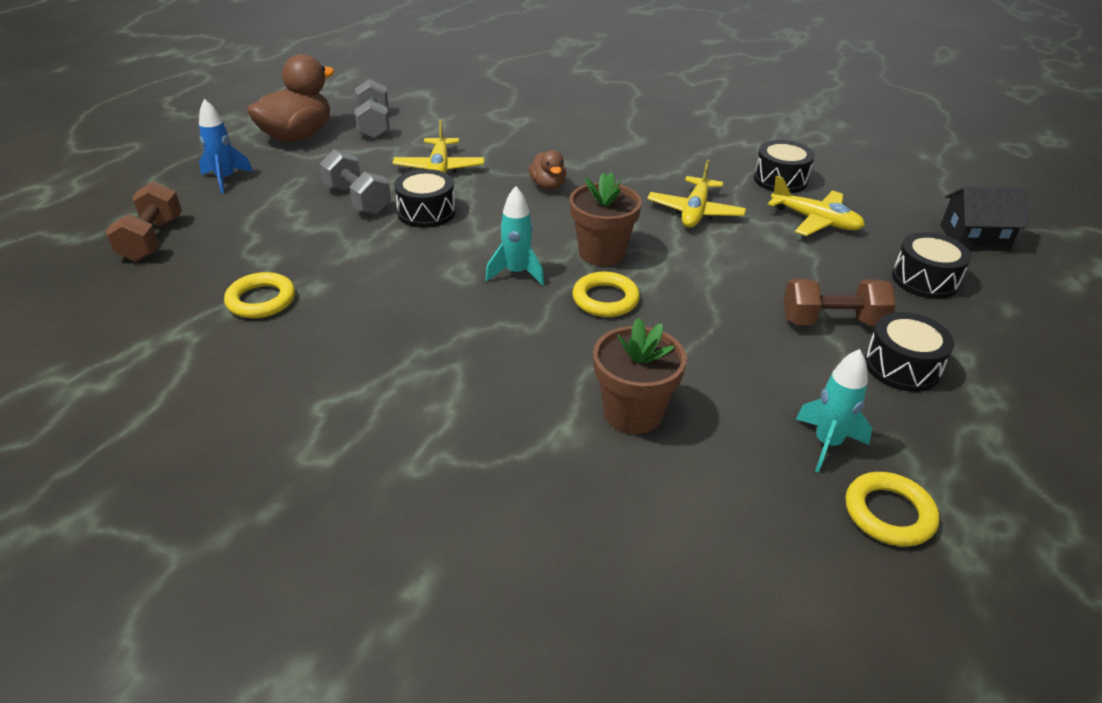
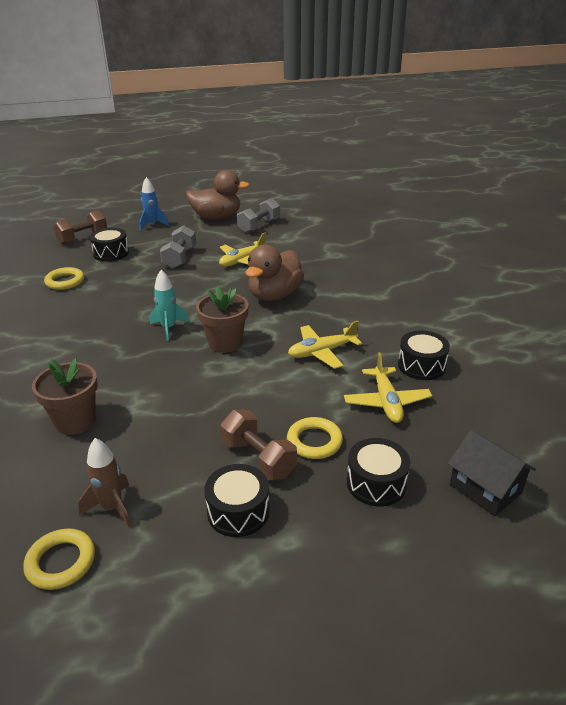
camera: 50 degrees right, 5 degrees down
black drum [394,169,456,228] -> black drum moved to [90,228,129,261]
brown duck [529,150,566,190] -> brown duck [246,245,304,301], size x1.93
yellow ring [572,272,640,317] -> yellow ring moved to [287,417,343,459]
turquoise rocket [796,349,872,473] -> brown rocket [78,438,131,527]

